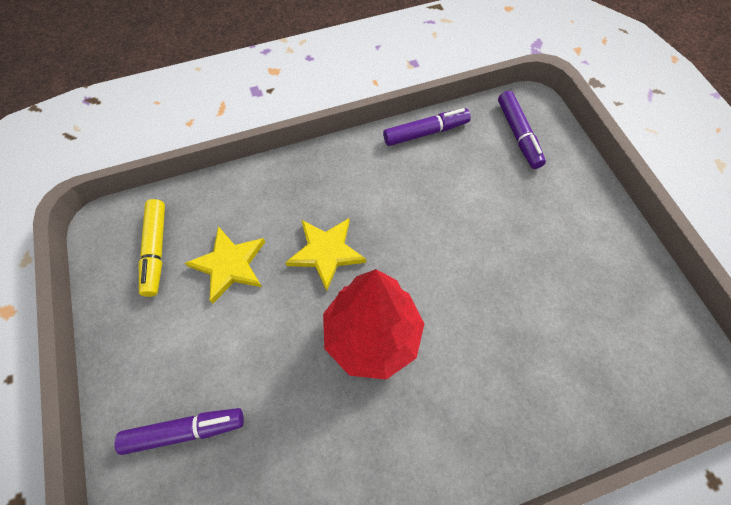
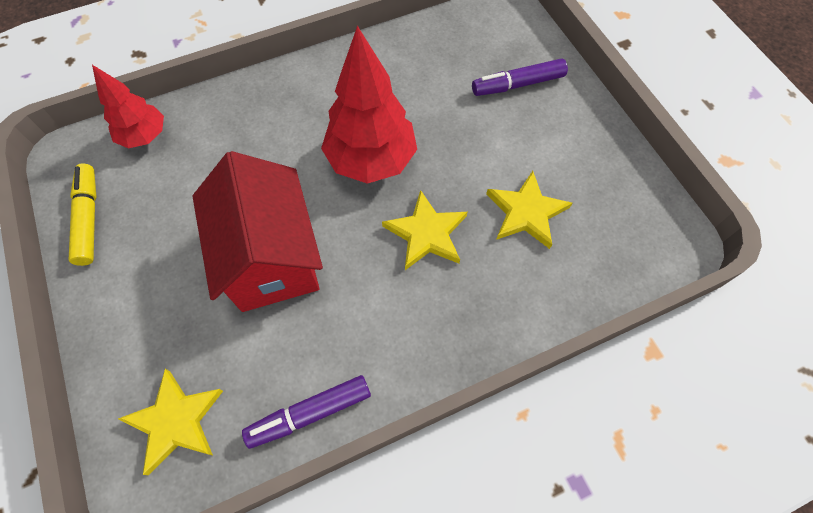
camera: 175 degrees right, 0 degrees up
yellow marker [139,199,165,297] -> yellow marker moved to [69,163,97,266]
purple marker [498,91,546,169] -> yellow star [118,369,223,475]
none -> red tree [92,65,164,148]
none -> red house [192,151,323,312]

